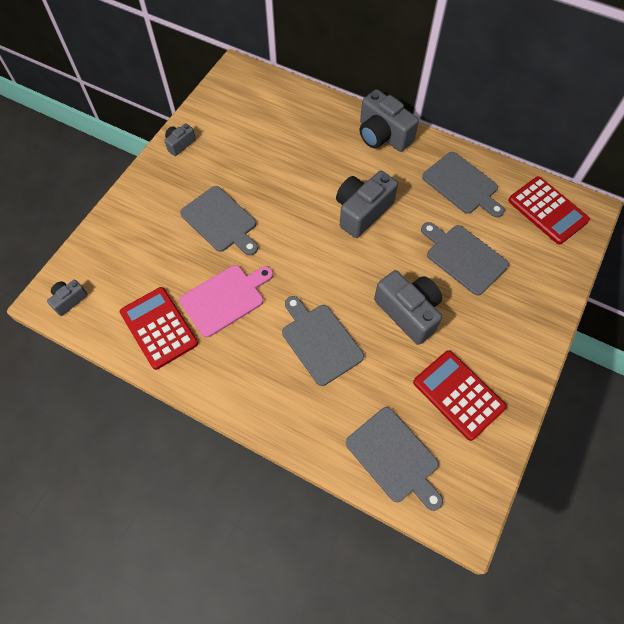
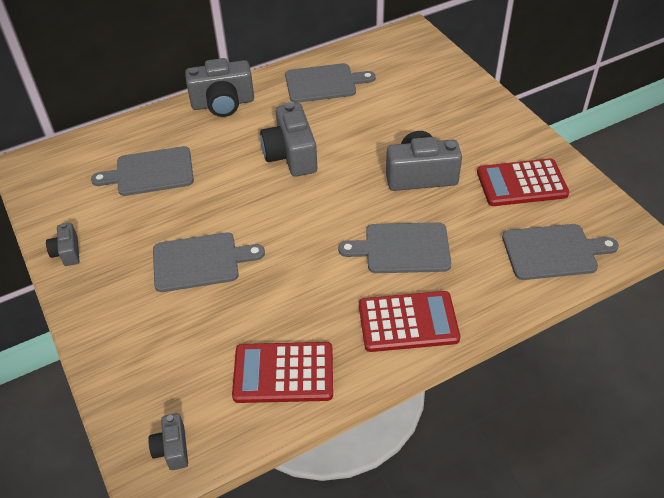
camera: 55 degrees left, 15 degrees down
pink cutting board [180,265,273,337] -> none
grey cutting board [421,222,509,295] -> grey cutting board moved to [91,146,194,196]
red calculator [508,176,590,245] -> red calculator moved to [359,291,460,352]

